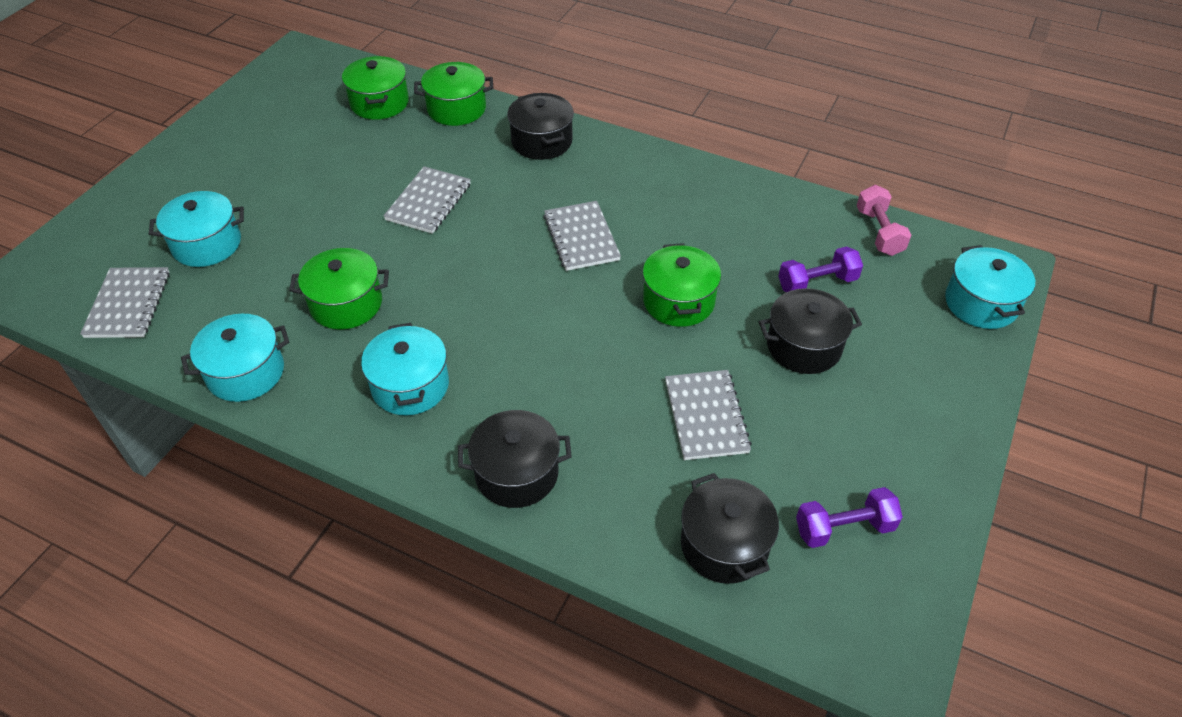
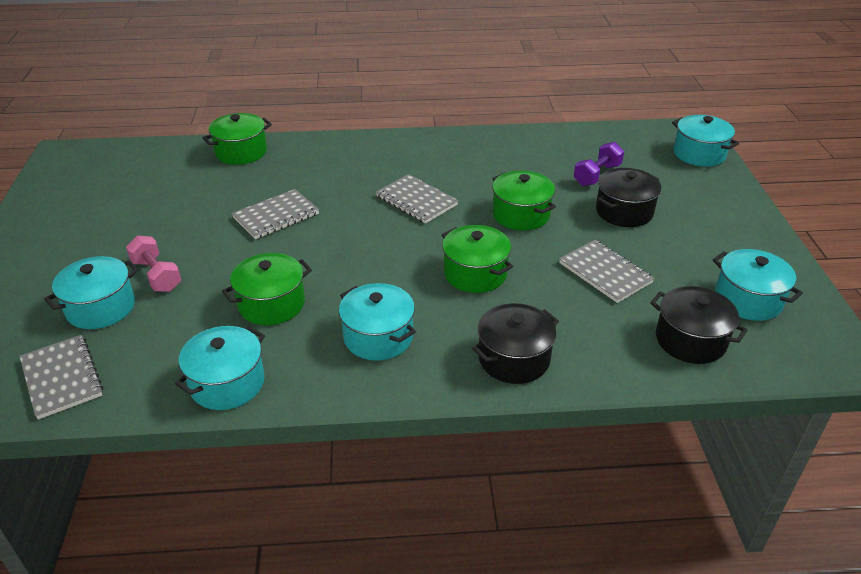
camera: 30 degrees left, 10 degrees down
green pot [342,56,409,120] -> green pot moved to [442,225,513,293]
grey notebook [383,166,471,234] -> grey notebook turned 60 degrees clockwise [232,189,319,239]
black pot [507,93,574,160] -> none
purple dumbbell [796,487,903,548] -> turquoise pot [713,249,803,321]
pink dumbbell [857,185,911,256] -> pink dumbbell moved to [126,235,181,292]

